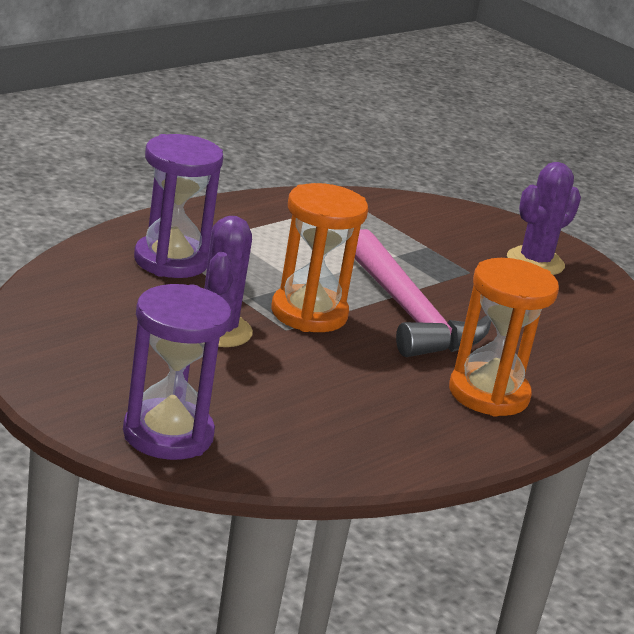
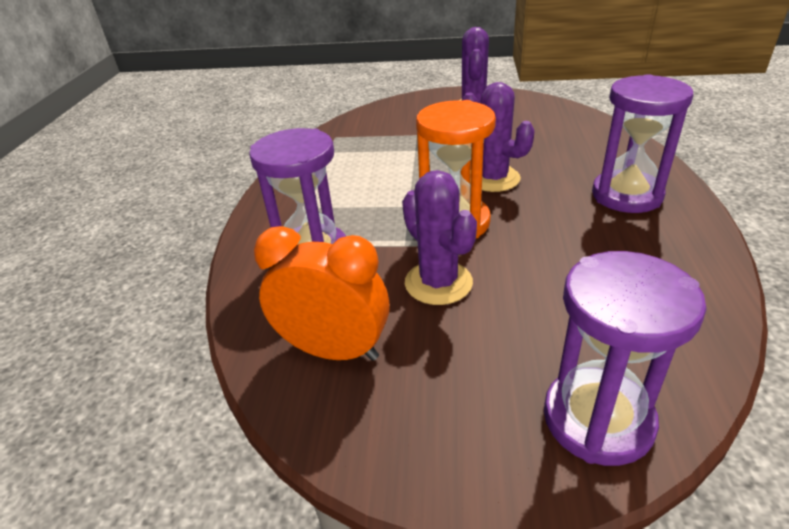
camera: 35 degrees left, 10 degrees up
pink hammer [355,229,491,357] -> purple cactus [461,82,535,192]
orange hourglass [449,258,559,417] -> purple hourglass [592,74,693,213]
none -> orange clock [254,226,390,361]

